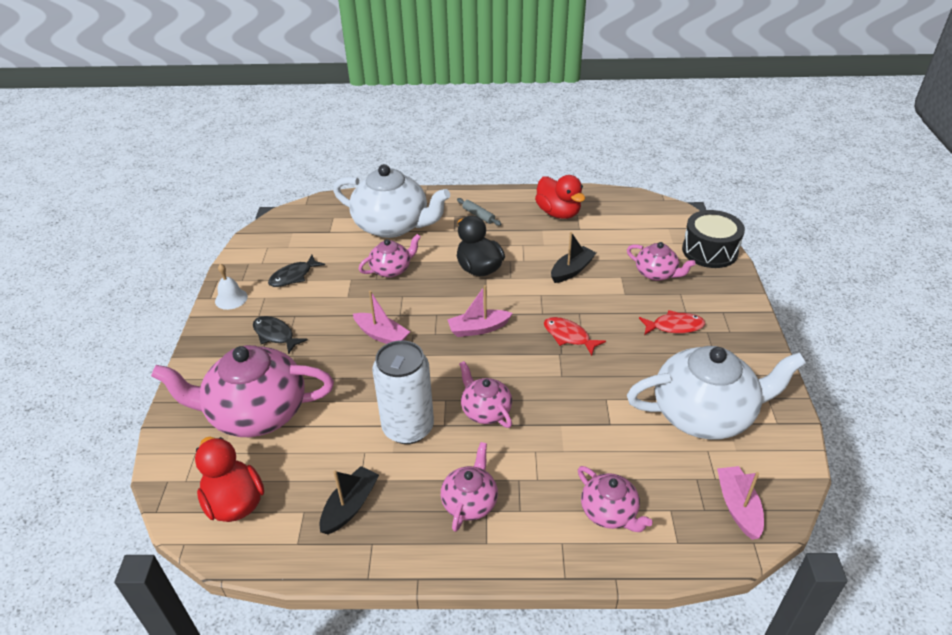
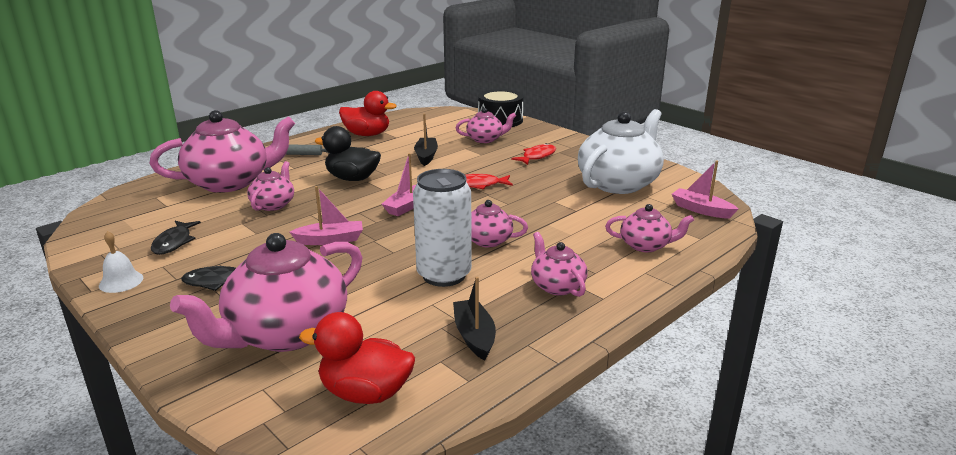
camera: 45 degrees left, 15 degrees down
white teapot [333,164,450,238] -> pink teapot [150,110,295,193]

